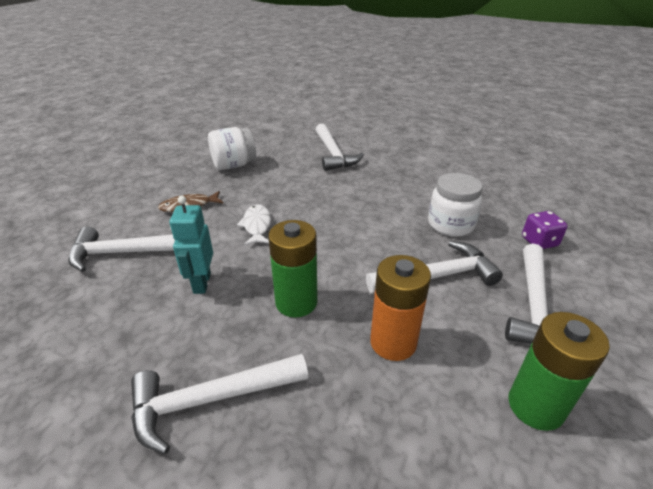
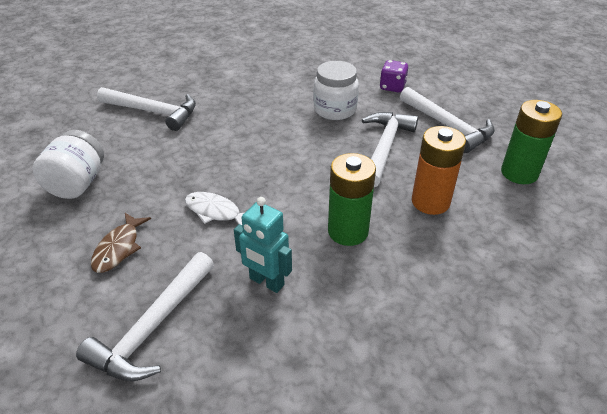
camera: 55 degrees left, 5 degrees up
white hammer [131,354,308,454] -> none

